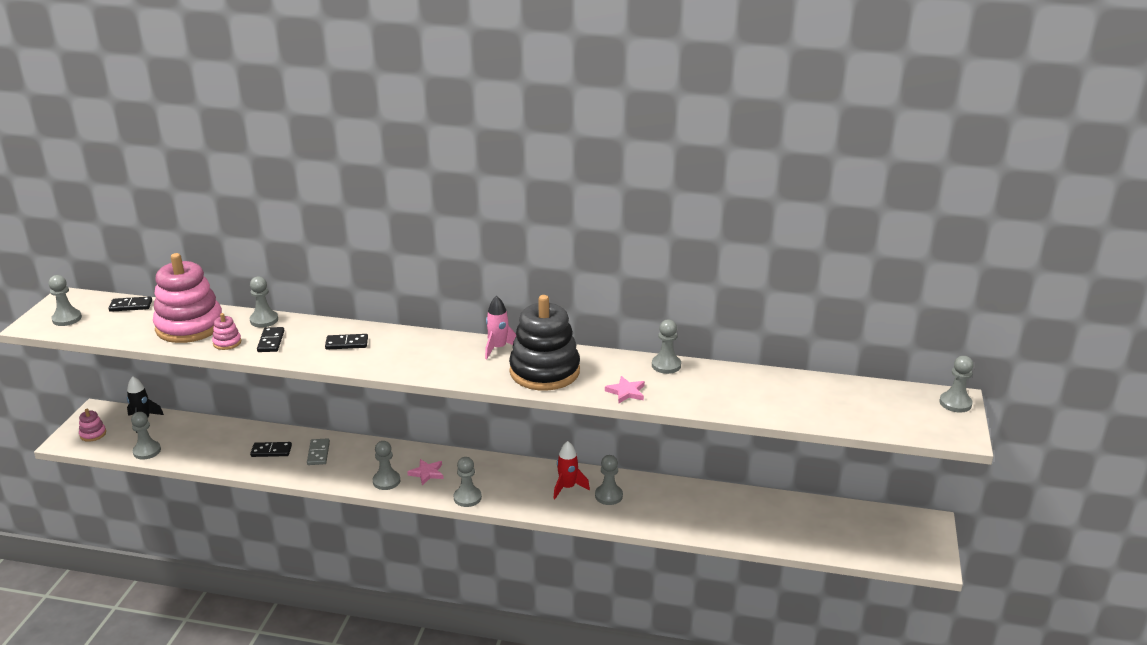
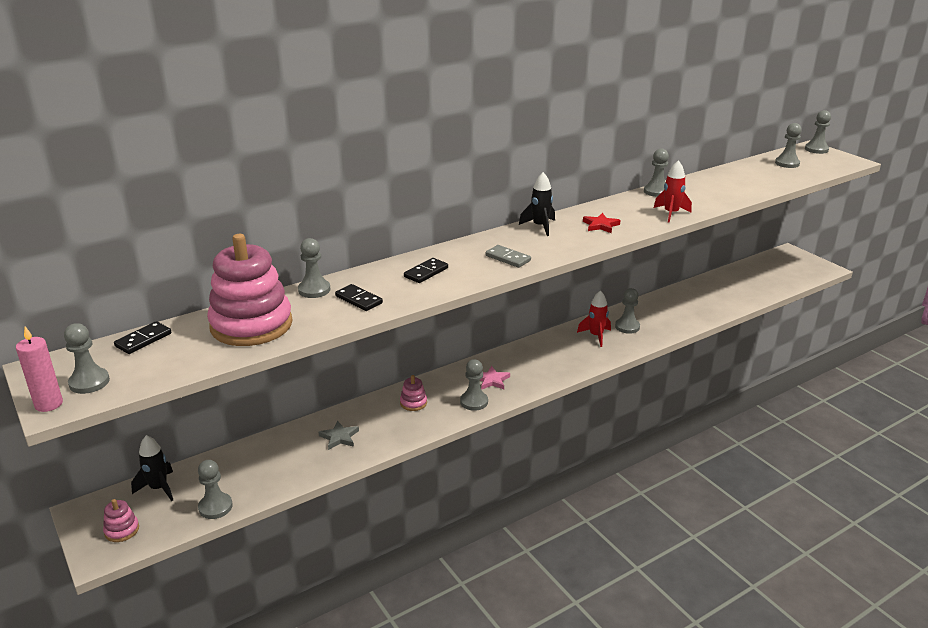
camera: 45 degrees left, 0 degrees up
pink stacking toy [212,313,242,350] -> pink stacking toy moved to [400,375,427,411]
black domino [250,442,292,457] -> grey star [318,421,359,450]
grey domino [307,438,330,465] -> grey domino moved to [485,245,531,268]
grey pawn [454,457,482,507] -> grey pawn moved to [775,123,802,168]
pink rocket [485,296,516,359] -> black rocket [519,172,555,236]
black stacking toy [509,295,580,391] -> red star [583,213,621,233]
pink star [605,376,645,404] -> red rocket [654,160,692,223]
none -> pink candle [16,327,63,412]

